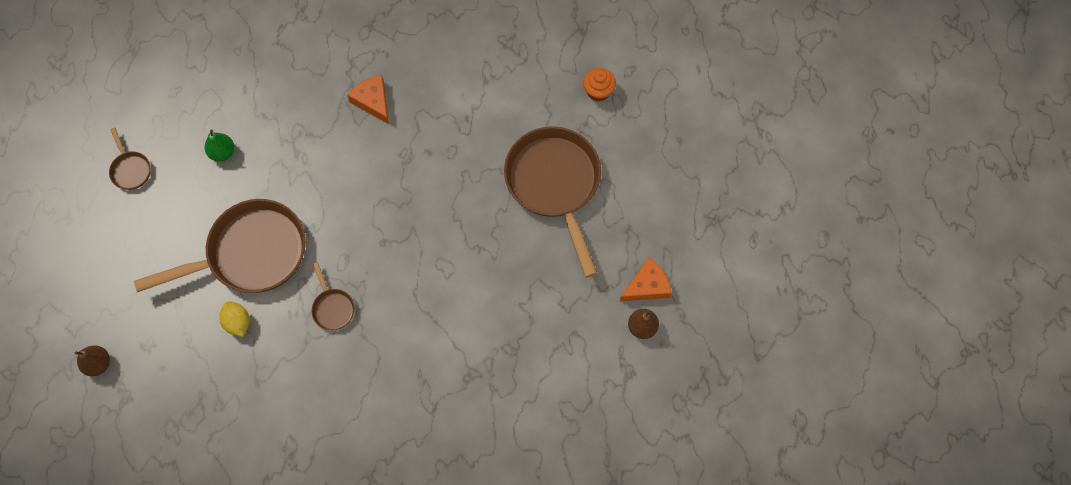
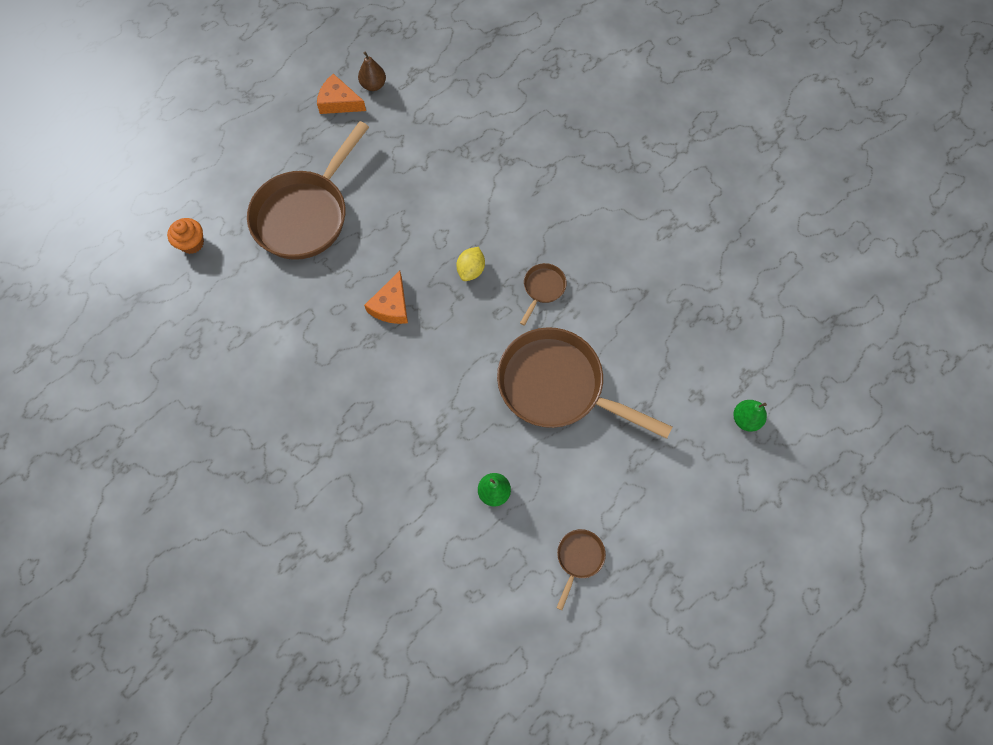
camera: 130 degrees left, 0 degrees up
brown pear [75,345,110,376] -> green pear [733,400,767,432]
yellow lemon [219,301,249,337] -> yellow lemon moved to [456,247,485,281]
orange cheese [347,75,389,124] -> orange cheese moved to [364,271,408,324]

